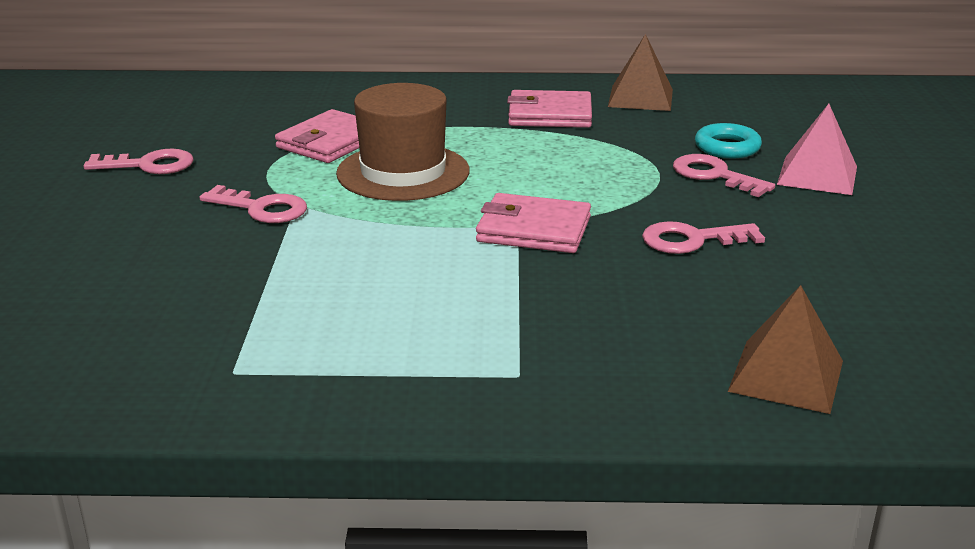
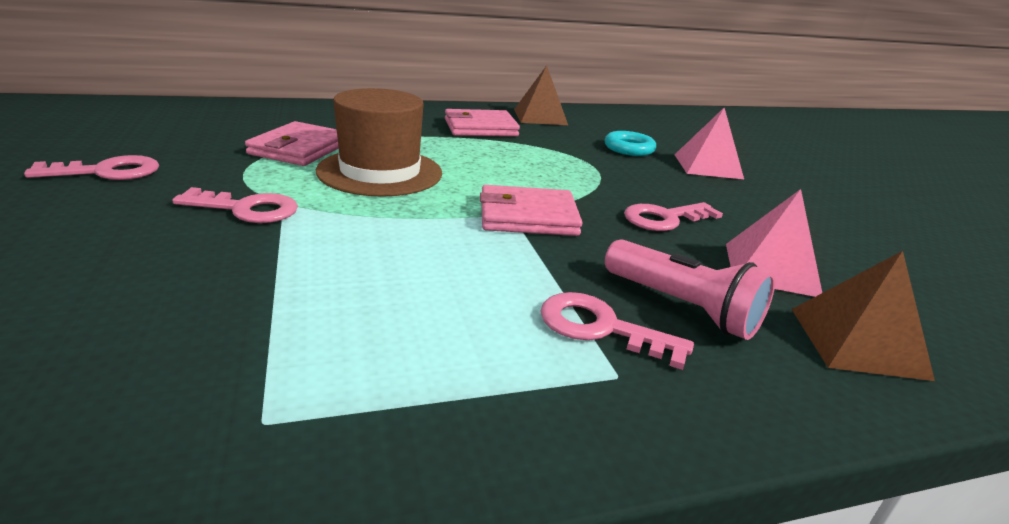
camera: 20 degrees left, 0 degrees up
pink key [673,154,775,197] -> pink key moved to [540,292,694,370]
none -> pink flashlight [605,239,776,340]
none -> pink pyramid [726,189,822,297]

